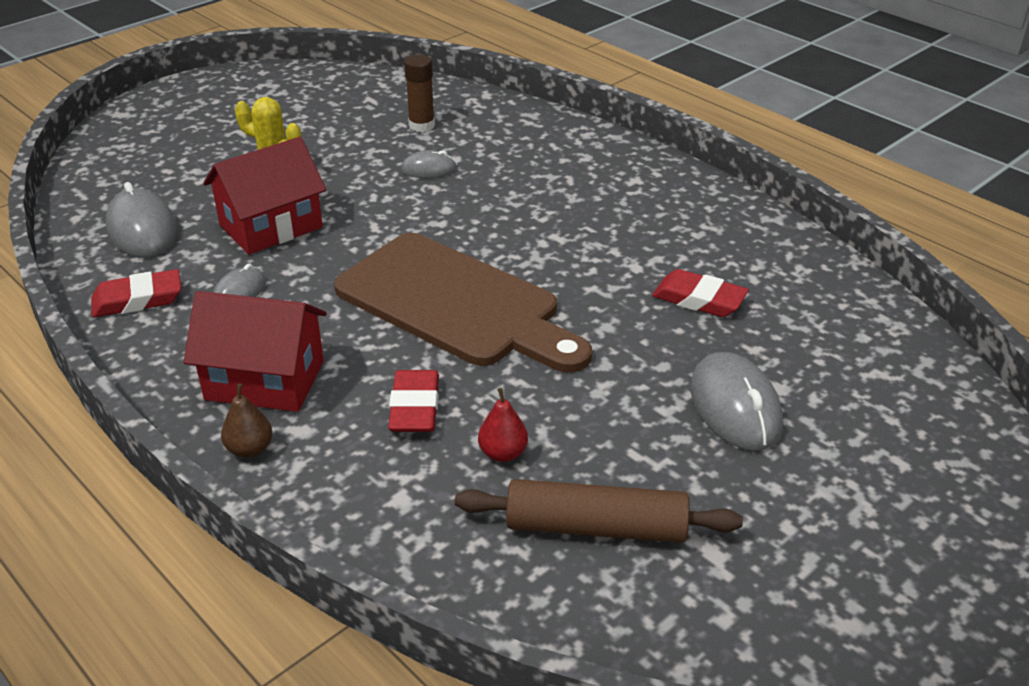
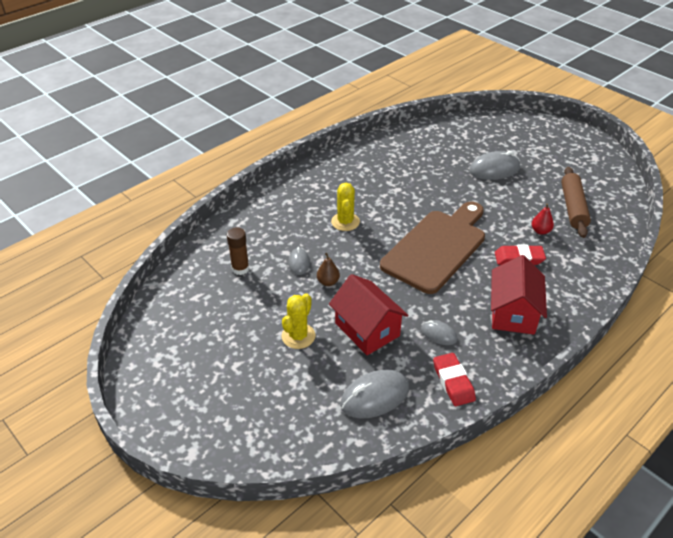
camera: 90 degrees left, 5 degrees up
brown pear [221,384,272,458] -> brown pear moved to [317,253,340,286]
red eraser [652,269,749,317] -> none
none -> yellow cactus [331,183,360,231]

